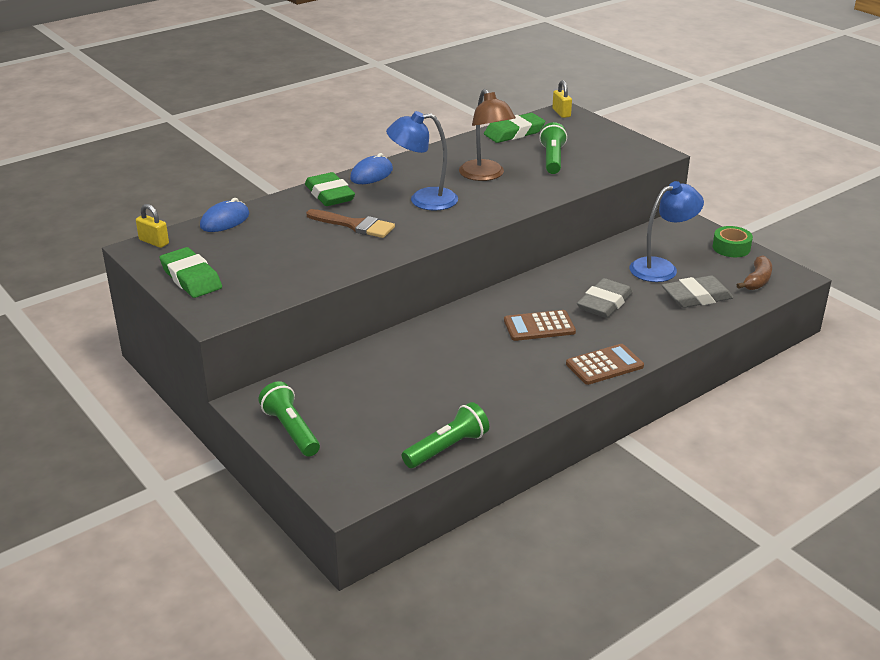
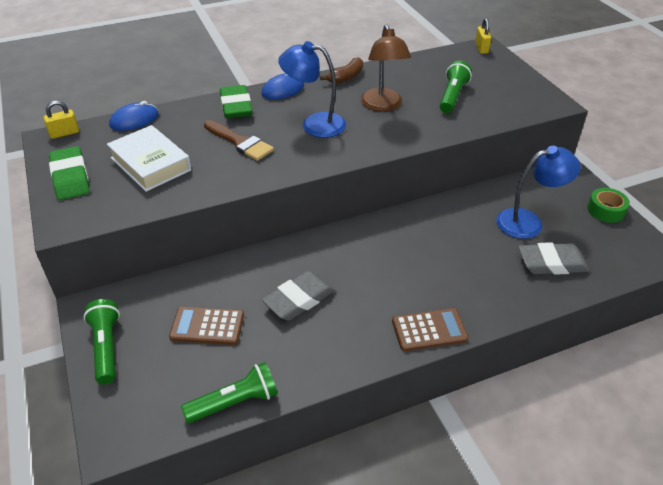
camera: 15 degrees right, 10 degrees up
yellow padlock [136,204,169,248] -> yellow padlock turned 75 degrees counterclockwise [43,101,79,139]
green eraser [484,113,545,143] -> none
brown calculator [504,310,576,341] -> brown calculator moved to [169,307,244,345]
grey eraser [577,278,633,318] -> grey eraser moved to [262,271,335,321]
brown banana [737,255,772,290] -> brown banana moved to [320,57,363,84]
none -> white book [107,125,191,192]

